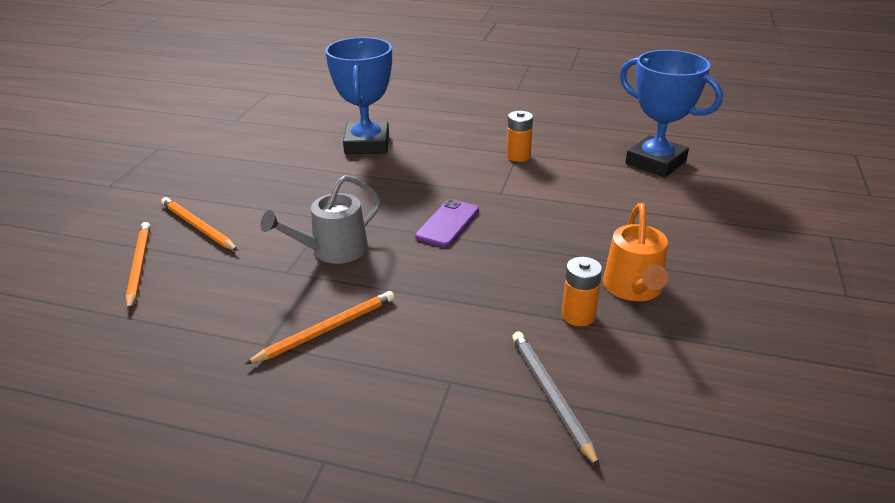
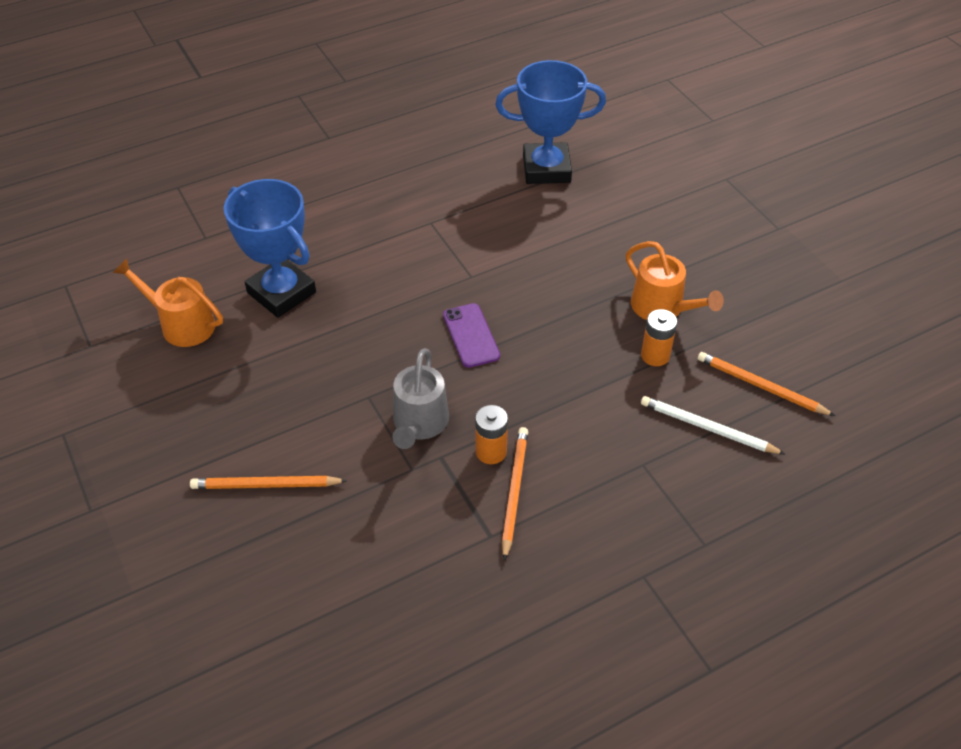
camera: 45 degrees left, 15 degrees up
orange pencil [126,222,151,311] -> orange pencil moved to [698,352,835,416]
orange battery [507,111,533,162] -> orange battery moved to [475,405,508,464]
grey pencil [512,332,600,468] -> white pencil [641,396,785,454]
none -> orange watering can [113,258,223,347]

